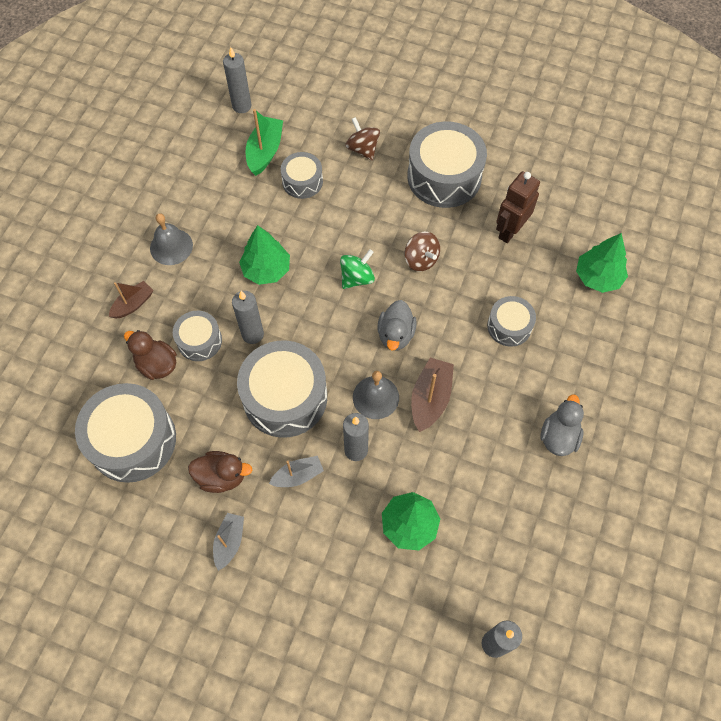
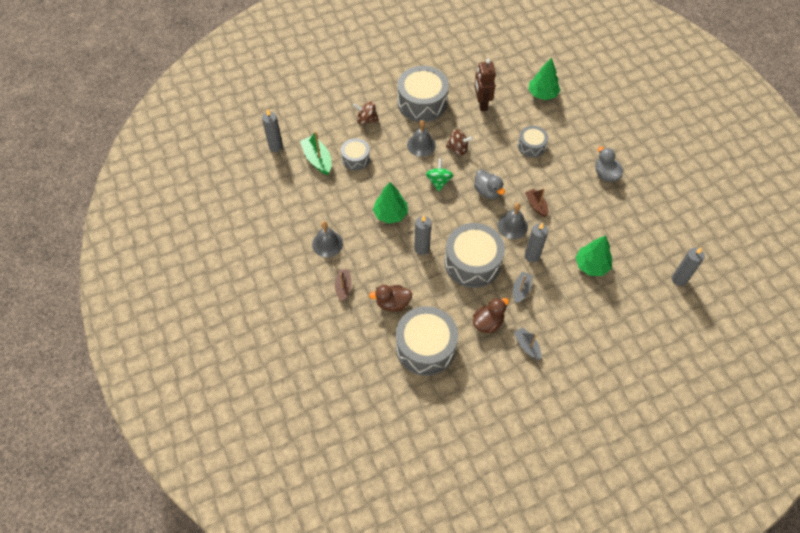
camera: 45 degrees left, 5 degrees down
grey drum [173,311,222,361] -> none
brown boat [411,358,454,432] -> brown boat [525,189,549,217], size x0.66
none -> grey bell [407,120,436,157]

